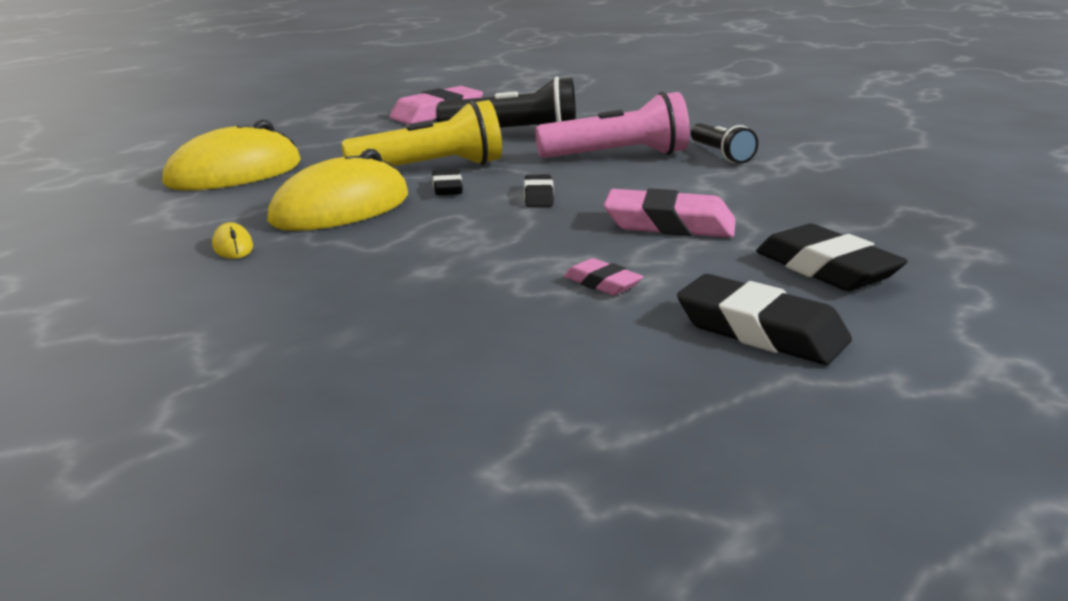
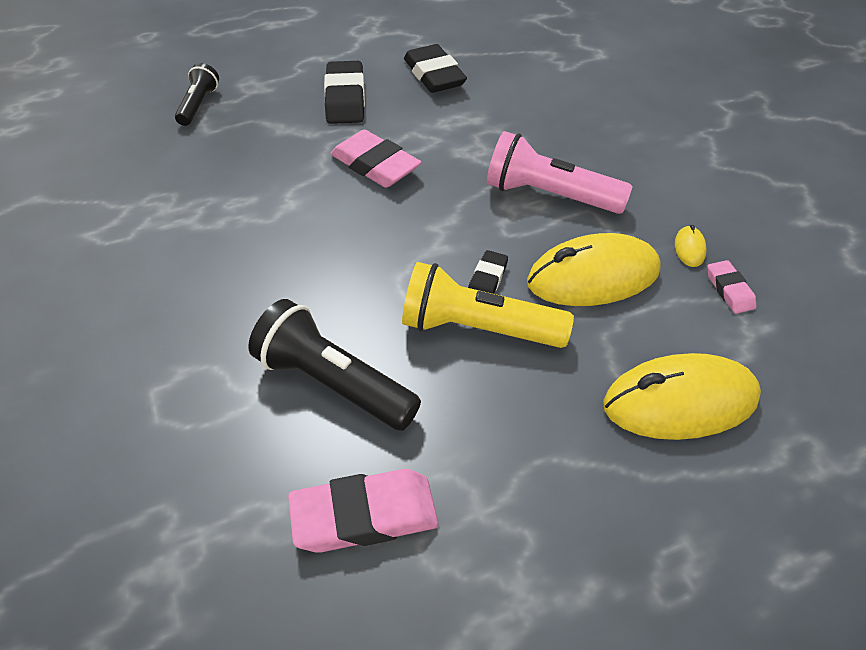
camera: 150 degrees left, 25 degrees up
black eraser [524,175,554,207] -> none
pink flashlight [535,92,690,158] -> pink flashlight moved to [487,131,633,214]
pink eraser [564,258,643,295] -> pink eraser moved to [707,260,756,314]
black flashlight [691,123,758,163] -> black flashlight moved to [175,63,219,126]

